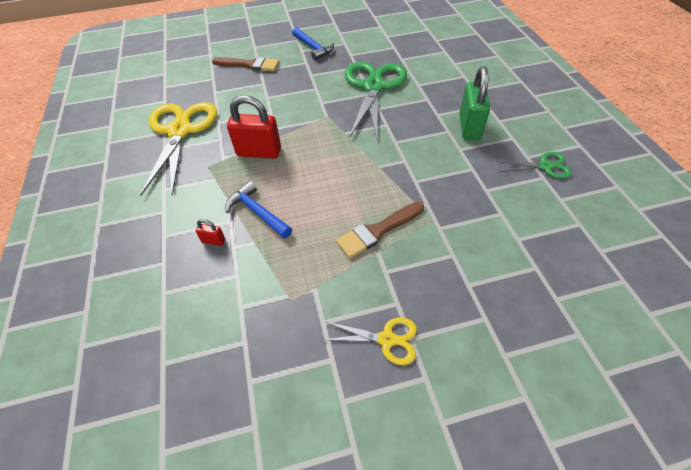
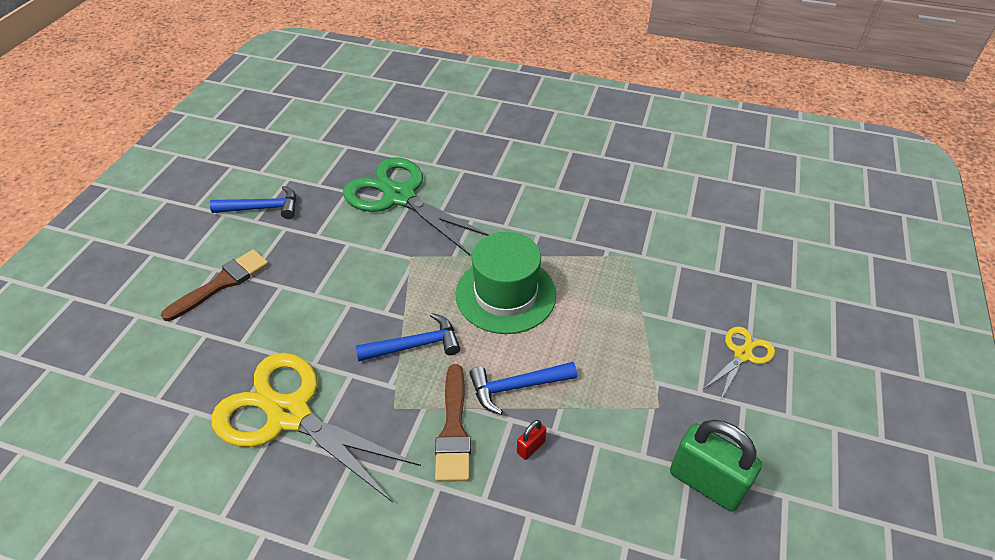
camera: 60 degrees left, 5 degrees down
red padlock [227,95,281,159] -> blue hammer [356,313,460,361]
brown brush [336,202,424,258] -> brown brush moved to [435,364,471,482]
green padlock [459,66,490,140] -> green padlock moved to [670,419,762,511]
green scissors [496,152,572,179] -> none
none -> green hat [456,232,556,334]

